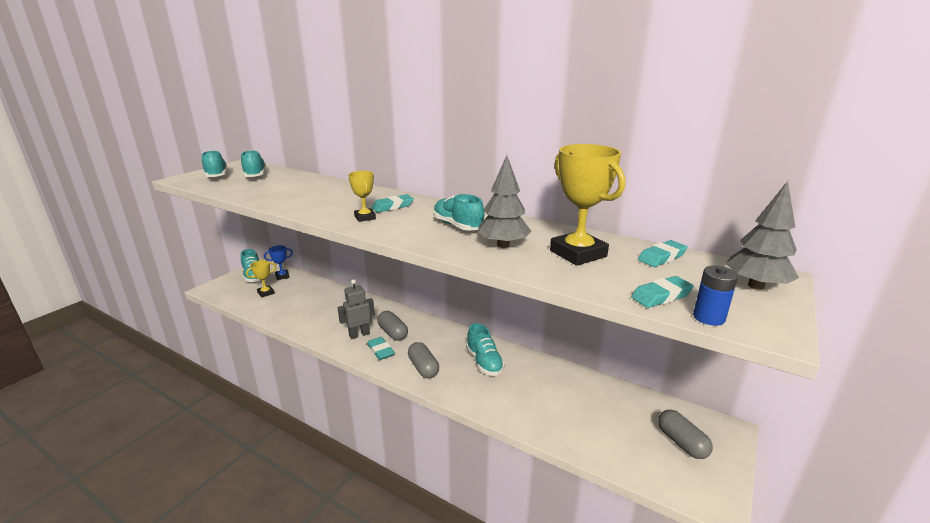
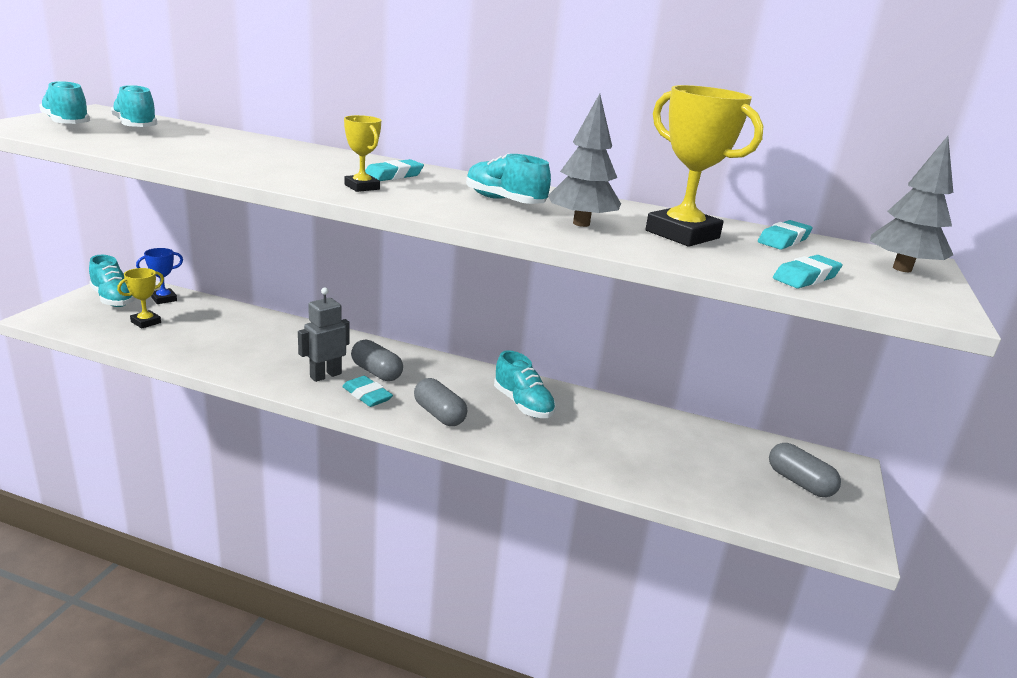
camera: 15 degrees left, 0 degrees up
blue battery [693,266,738,326] -> none

